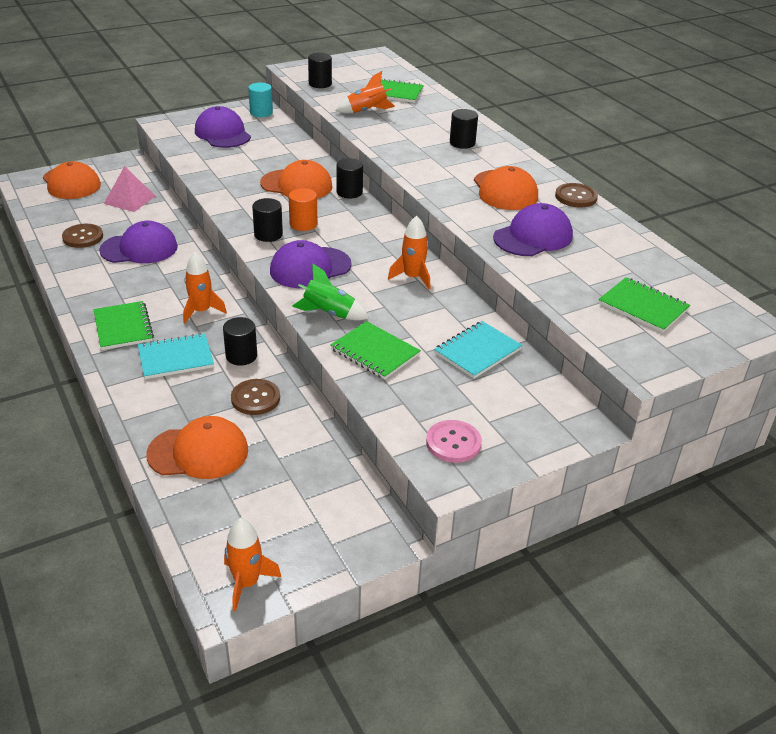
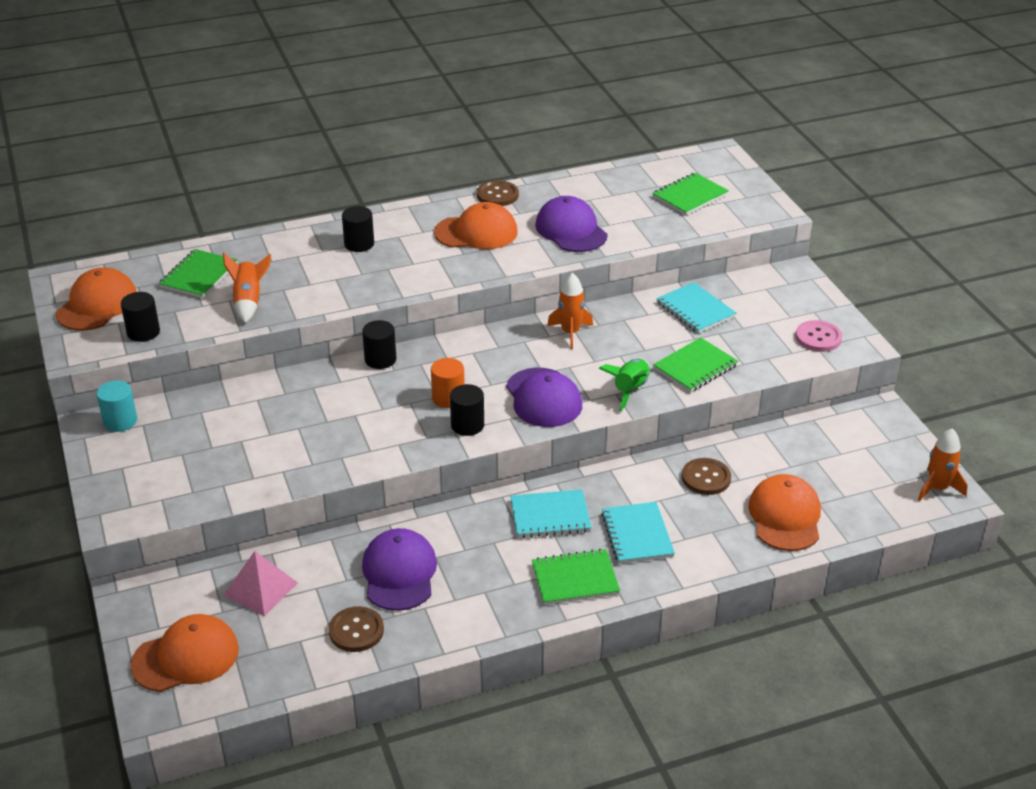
camera: 80 degrees left, 0 degrees up
orange rocket [183,252,227,324] -> turquoise notebook [510,489,592,538]
purple cap [195,106,251,148] -> none
black cylinder [223,317,257,366] -> none
orange cap [260,160,333,199] -> orange cap moved to [56,268,137,331]

